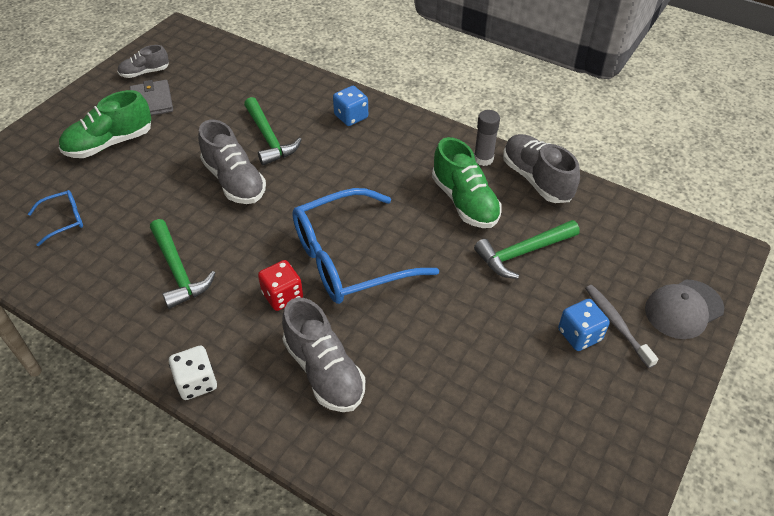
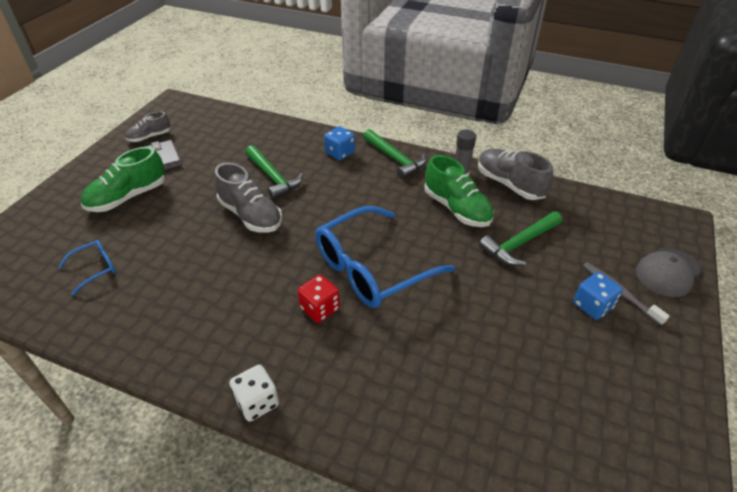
camera: 10 degrees left, 5 degrees down
green hammer [150,219,216,309] -> green hammer moved to [363,129,427,179]
grey shoe [282,297,365,412] -> none

